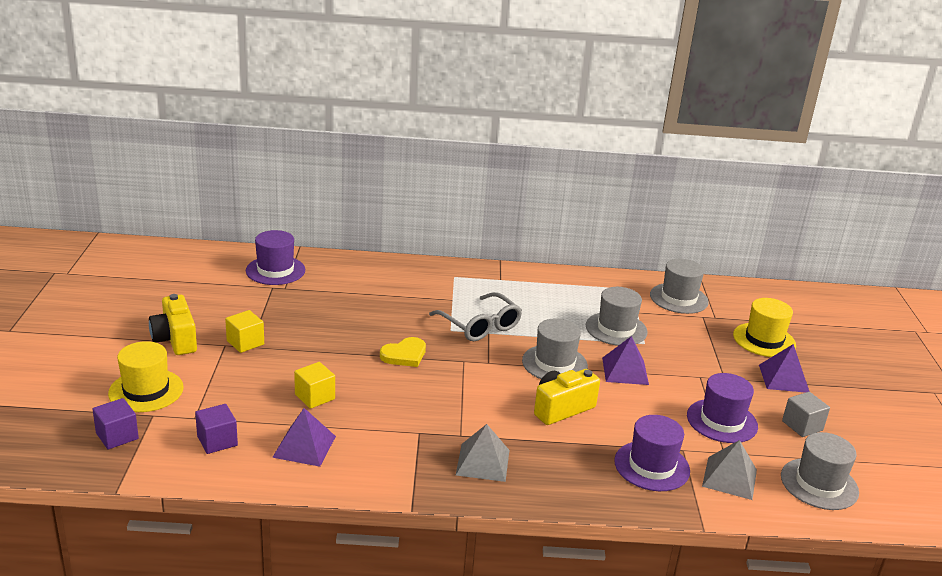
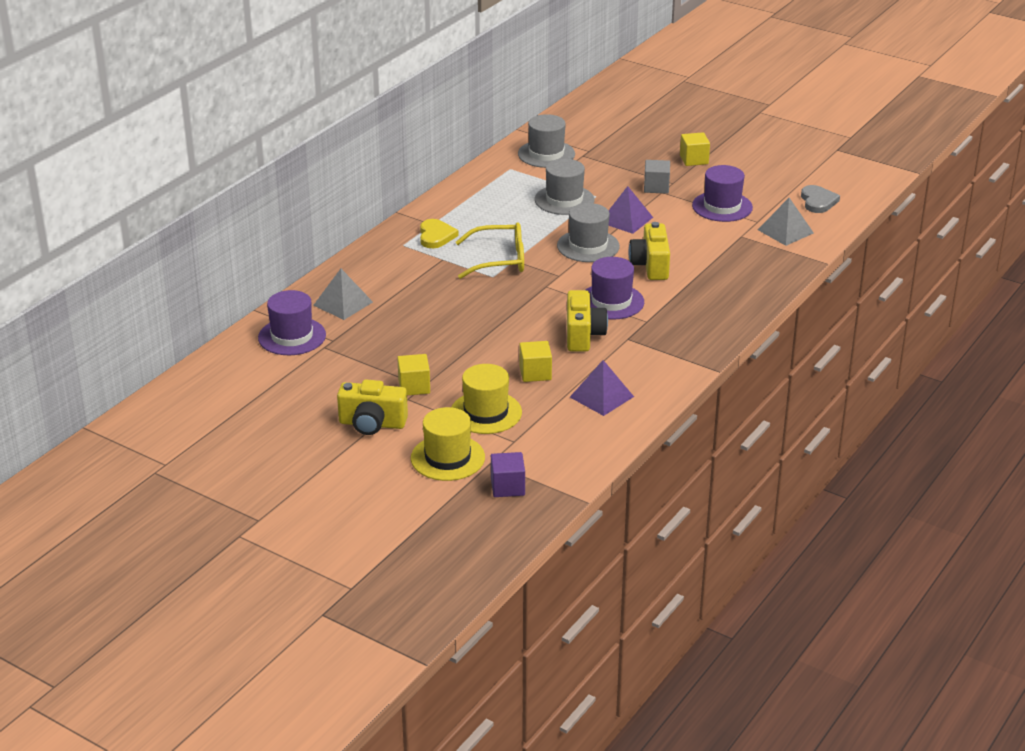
camera: 55 degrees left, 5 degrees up
purple cube [195,404,238,454] -> none
yellow heart [380,337,426,367] -> yellow heart moved to [420,219,459,248]
grey glasses [429,292,522,341] -> yellow glasses [456,222,524,279]
grey pyramid [456,424,509,482] -> grey pyramid moved to [313,269,373,320]
purple hat [614,415,690,491] -> purple hat moved to [585,257,644,320]
yellow hat [733,298,796,357] -> yellow hat moved to [451,364,522,434]
purple pyramid [759,344,810,393] -> yellow cube [680,132,710,166]
grey hat [781,432,859,510] -> grey heart [801,185,840,213]
grey cube [782,392,830,437] -> grey cube moved to [644,160,670,194]
none -> yellow camera [567,290,608,352]

